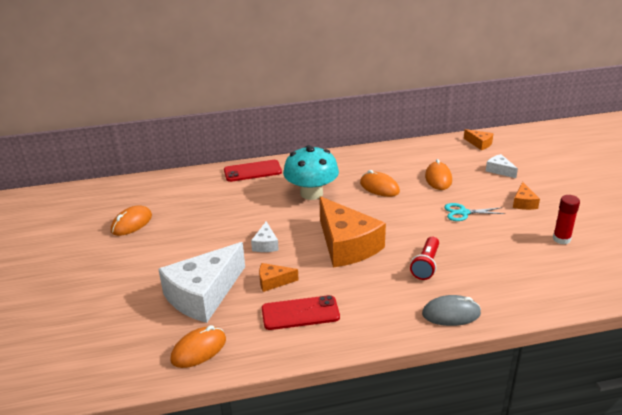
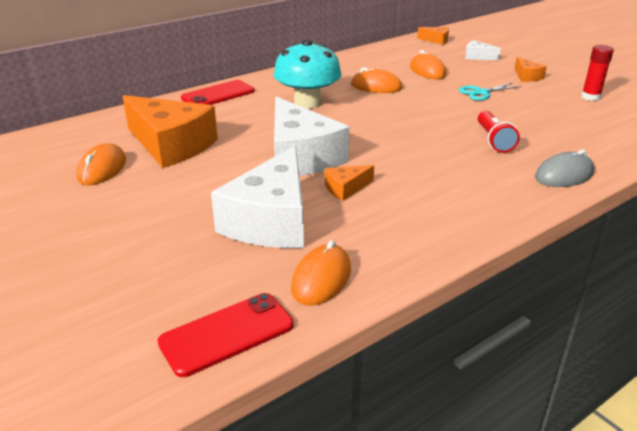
camera: 25 degrees left, 0 degrees up
white cheese [251,221,279,252] -> white cheese [274,97,349,176], size x2.27
red phone [262,295,340,330] -> red phone moved to [157,293,294,377]
orange cheese [319,196,386,268] -> orange cheese moved to [122,95,218,168]

